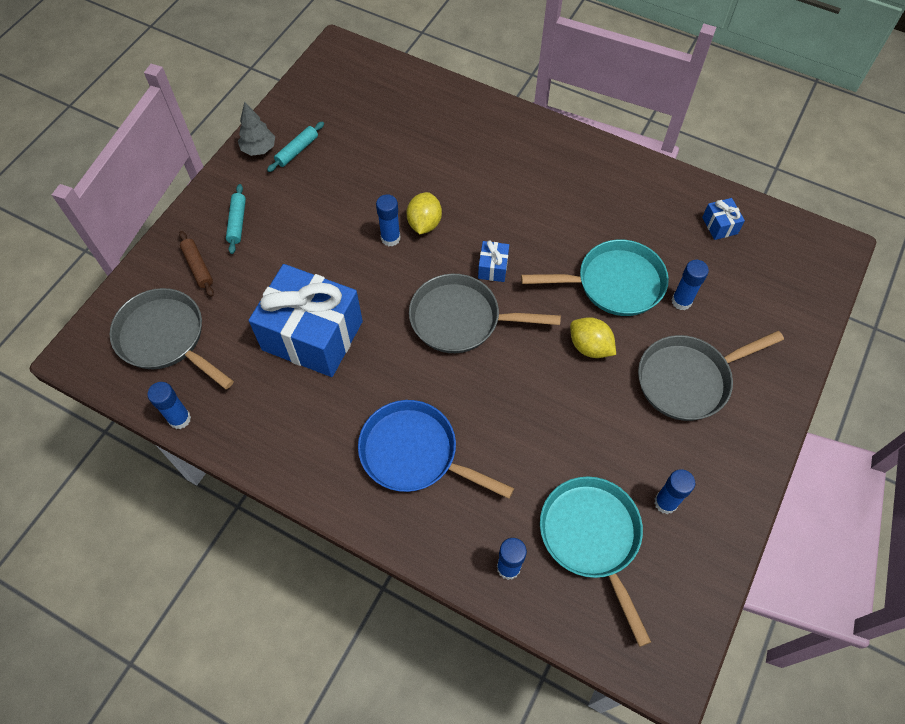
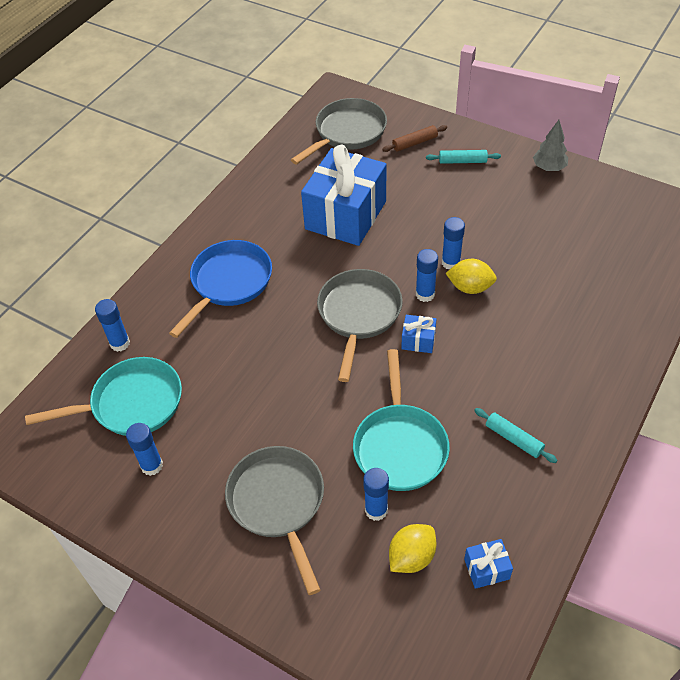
camera: 95 degrees right, 10 degrees down
blue glue stick [147,382,191,429] -> blue glue stick moved to [416,249,438,302]
turquoise rolling pin [267,121,324,172] -> turquoise rolling pin moved to [474,408,557,463]
yellow lemon [570,317,616,358] -> yellow lemon moved to [389,524,436,573]

